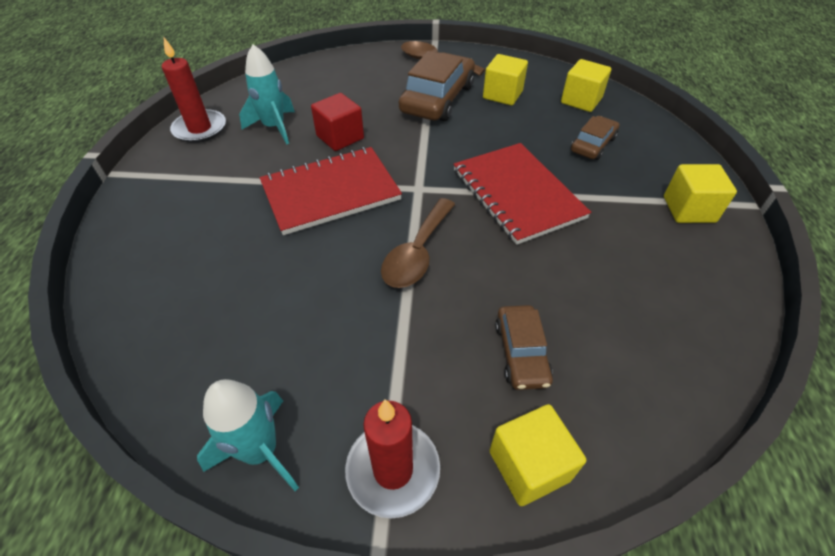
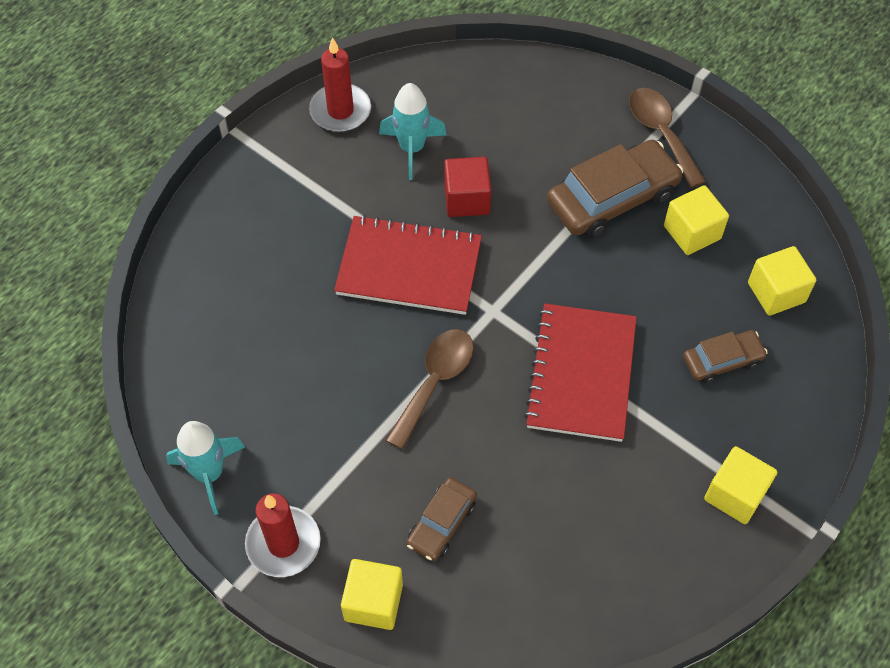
camera: 35 degrees right, 10 degrees up
brown spoon [381,198,455,288] -> brown spoon turned 150 degrees clockwise [386,329,474,449]

